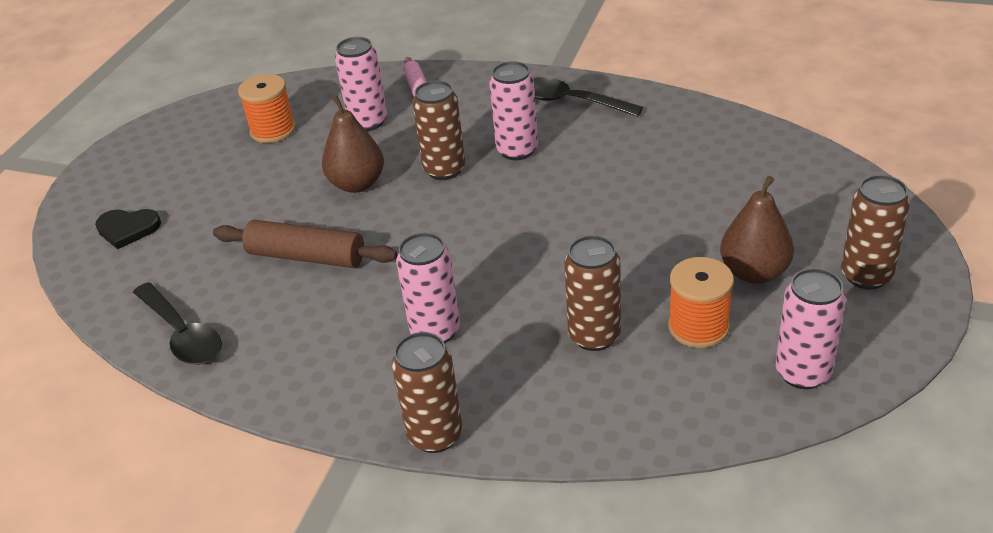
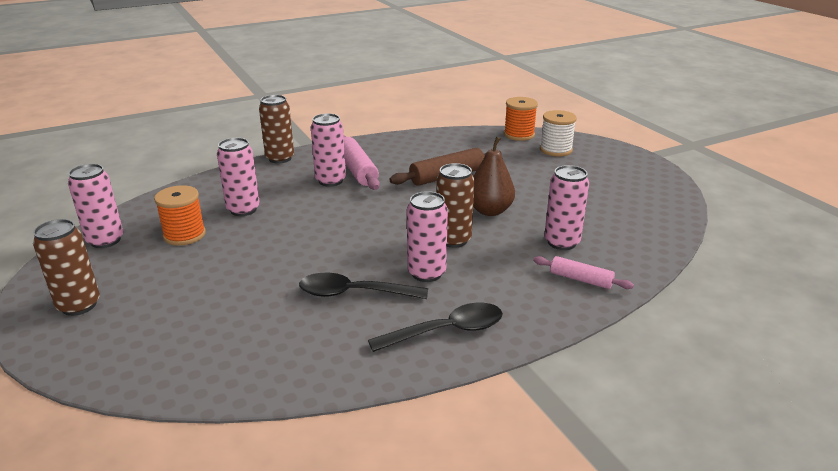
camera: 130 degrees right, 10 degrees down
black heart [95,209,161,249] -> white spool [540,110,577,157]
black spoon [133,282,222,365] -> black spoon moved to [299,273,428,299]
orange spool [238,74,296,143] -> orange spool moved to [504,97,538,141]
brown can [564,235,621,351] -> pink can [217,138,260,216]
brown pear [720,176,794,284] -> none
none -> pink rolling pin [344,136,380,190]

